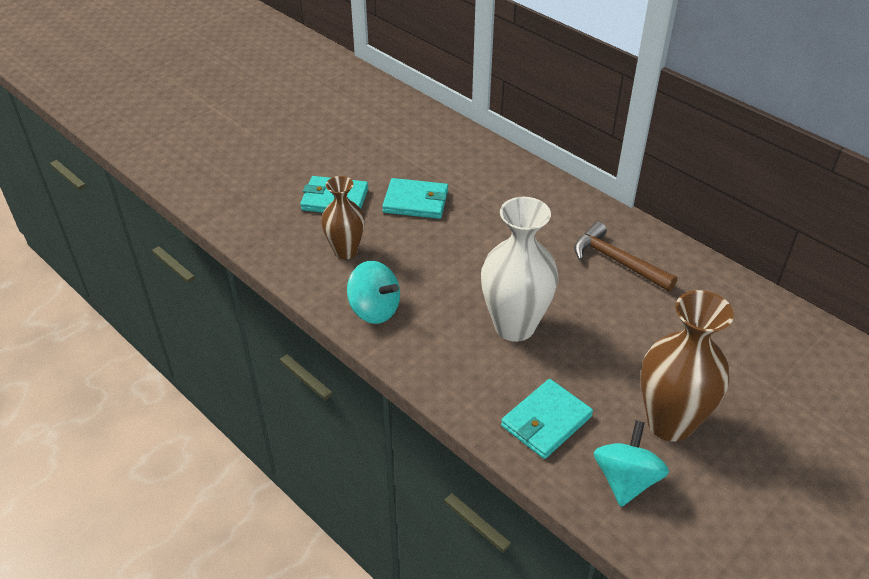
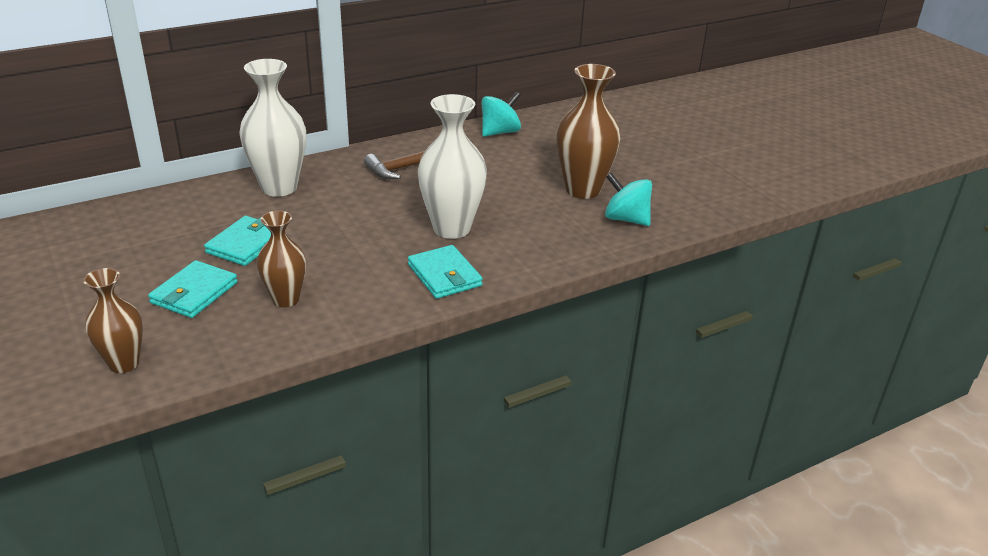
camera: 75 degrees left, 10 degrees down
turquoise spinning top [347,261,400,324] -> turquoise spinning top moved to [481,92,521,137]
turquoise wallet [501,379,593,459] -> turquoise wallet moved to [408,245,483,299]
none -> brown vase [83,268,143,373]
none -> white vase [240,59,306,197]

